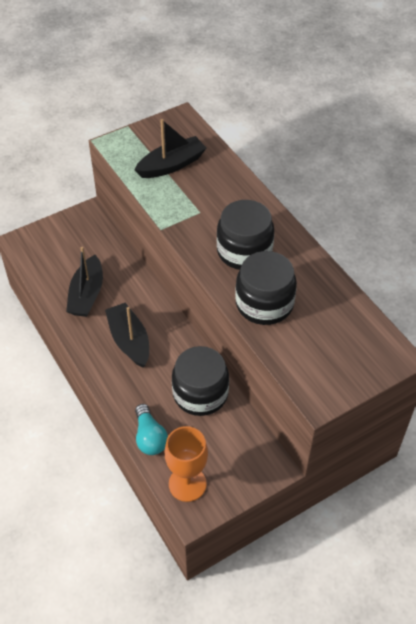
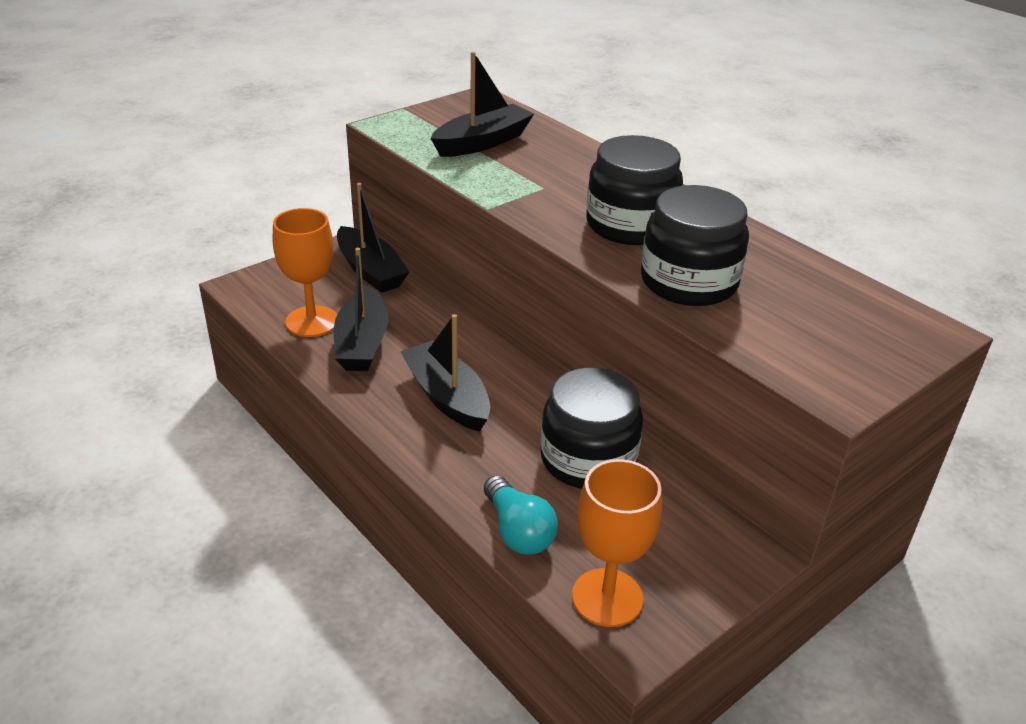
camera: 10 degrees left, 15 degrees down
none -> orange goblet [273,208,337,337]
none -> black boat [337,183,409,293]

